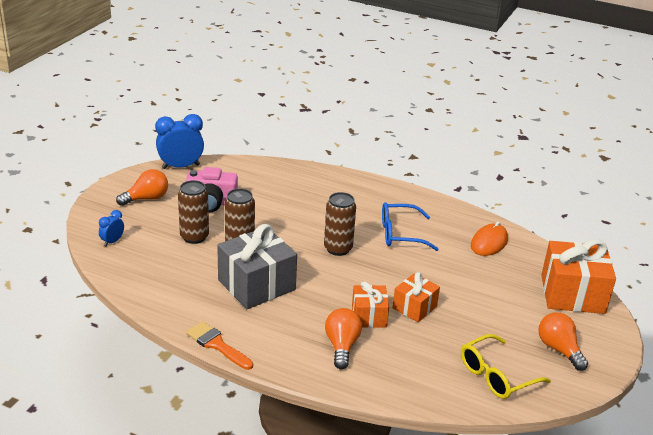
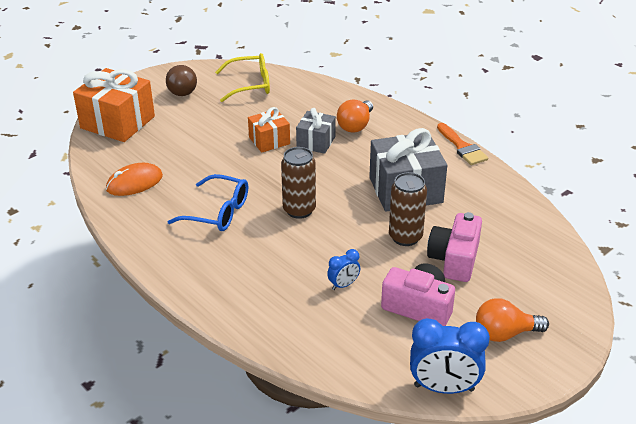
camera: 155 degrees left, 5 degrees up
blue clock [99,210,124,246] -> blue clock moved to [327,249,360,290]
brown can [178,180,209,244] -> pink camera [427,212,482,282]
orange gift [352,282,389,328] -> grey gift [296,108,336,154]
orange light bulb [539,312,588,371] -> brown light bulb [166,65,197,96]

